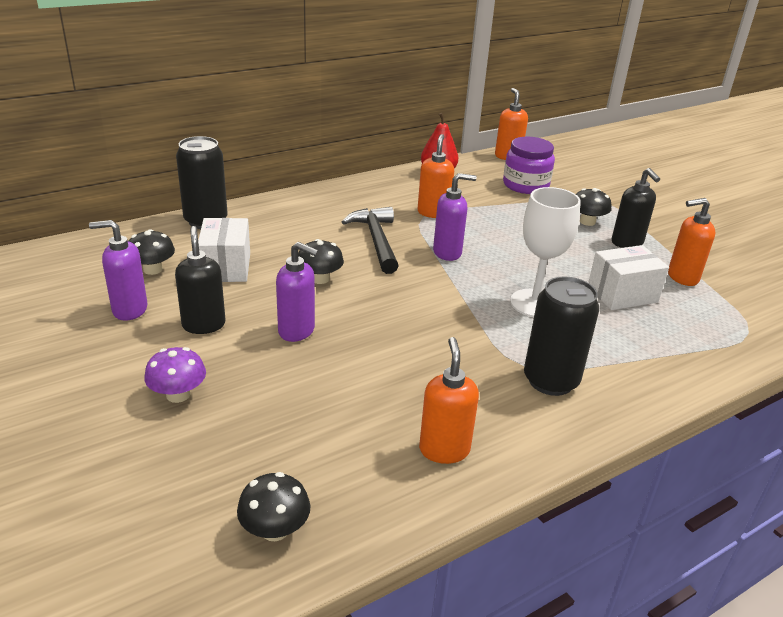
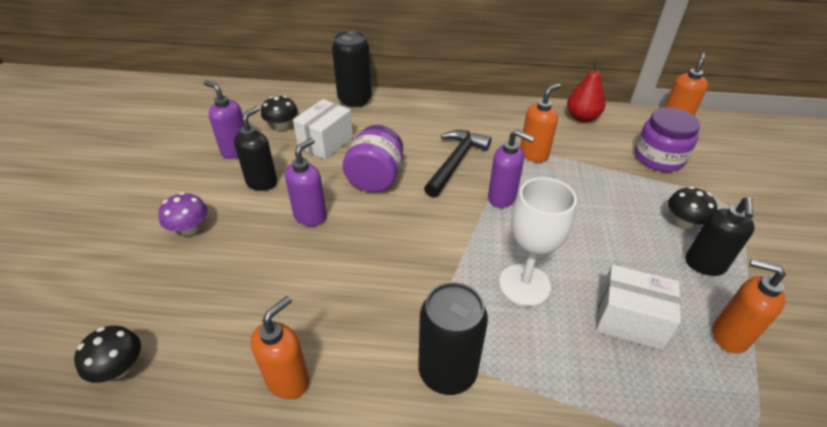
camera: 40 degrees right, 10 degrees up
purple soap dispenser [276,242,319,342] -> purple soap dispenser turned 120 degrees counterclockwise [285,138,327,226]
black mushroom [298,239,344,284] -> purple jar [343,125,403,192]

